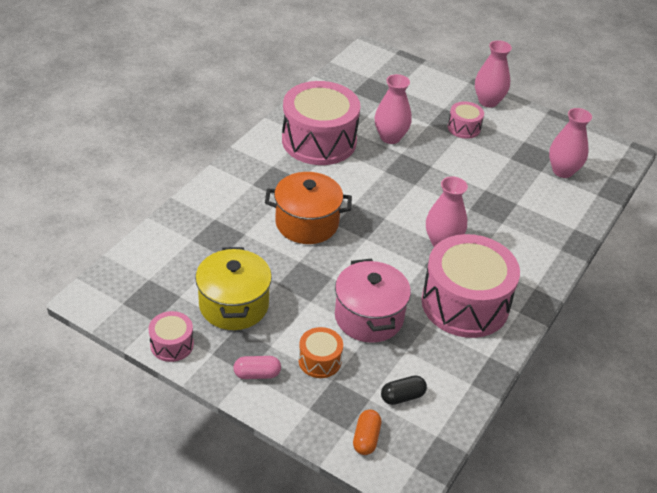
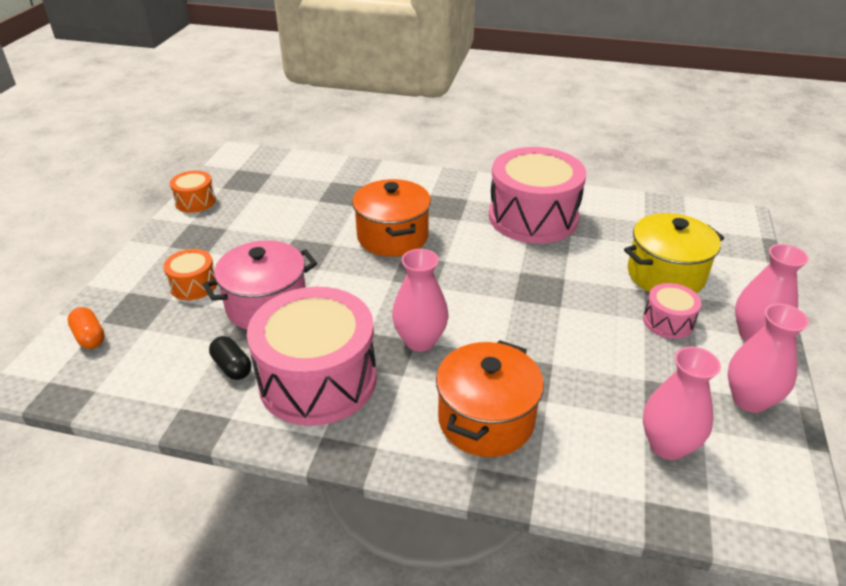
camera: 75 degrees right, 5 degrees down
pink drum [149,311,194,362] -> orange drum [170,171,216,213]
yellow pot [195,247,272,330] -> yellow pot moved to [624,213,724,293]
pink capsule [233,356,281,379] -> none
orange capsule [353,410,381,455] -> orange capsule turned 60 degrees clockwise [67,307,105,349]
pink vase [375,74,412,144] -> pink vase moved to [728,304,809,413]
black capsule [381,375,427,405] -> black capsule moved to [209,336,251,380]
none -> orange pot [436,340,544,457]

